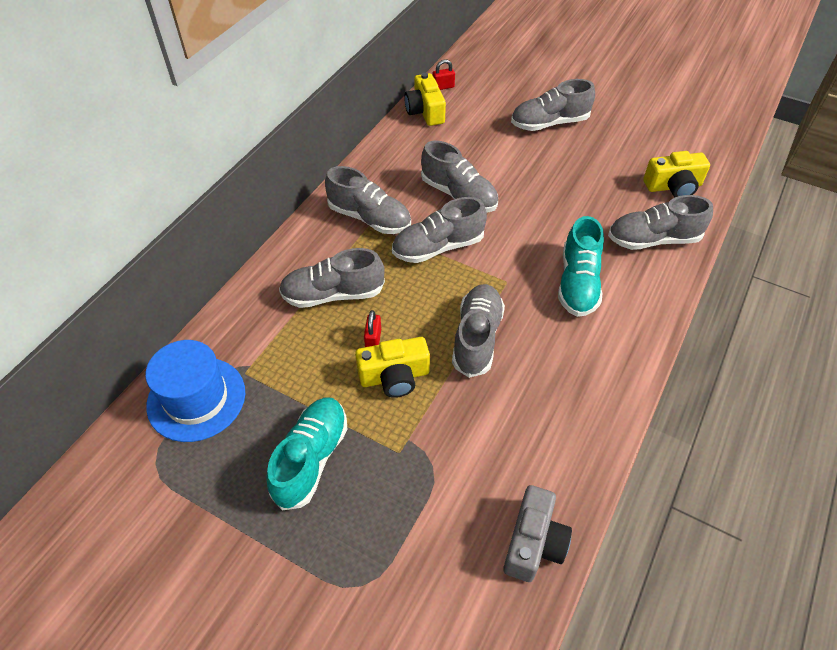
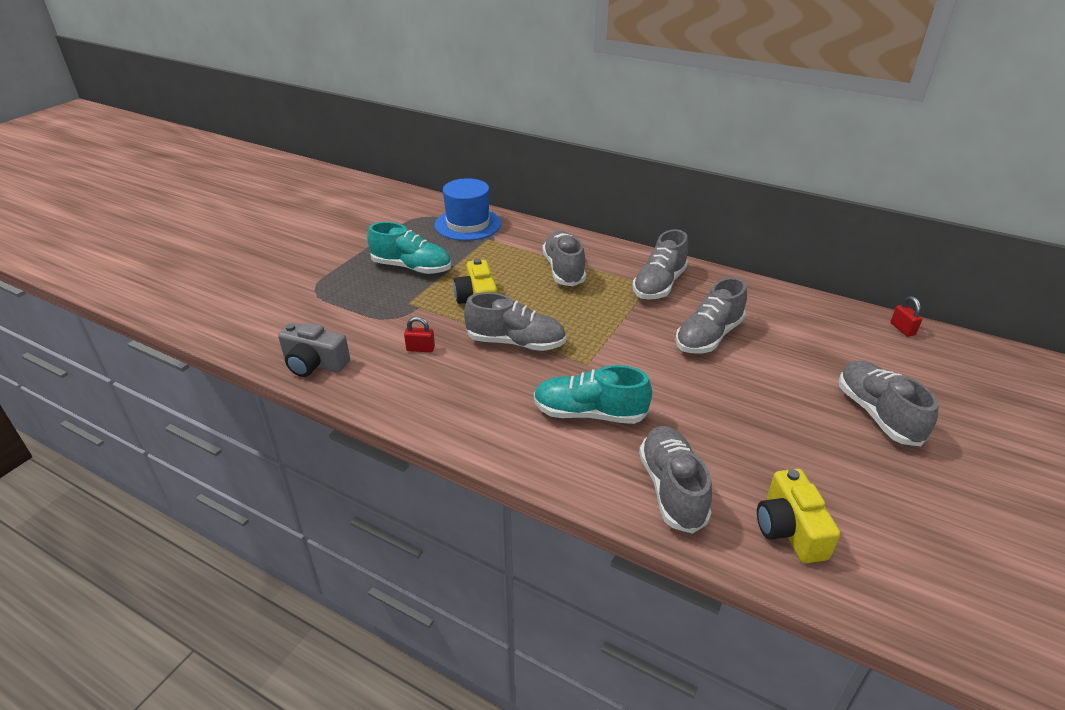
camera: 90 degrees right, 15 degrees down
red padlock [364,310,381,347] -> red padlock moved to [404,317,435,352]
grey shoe [392,197,487,263] -> none
yellow camera [404,73,446,126] -> none

